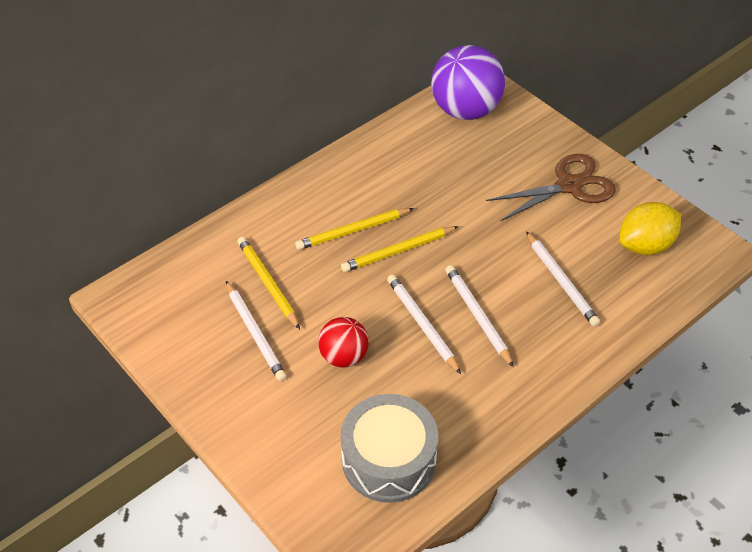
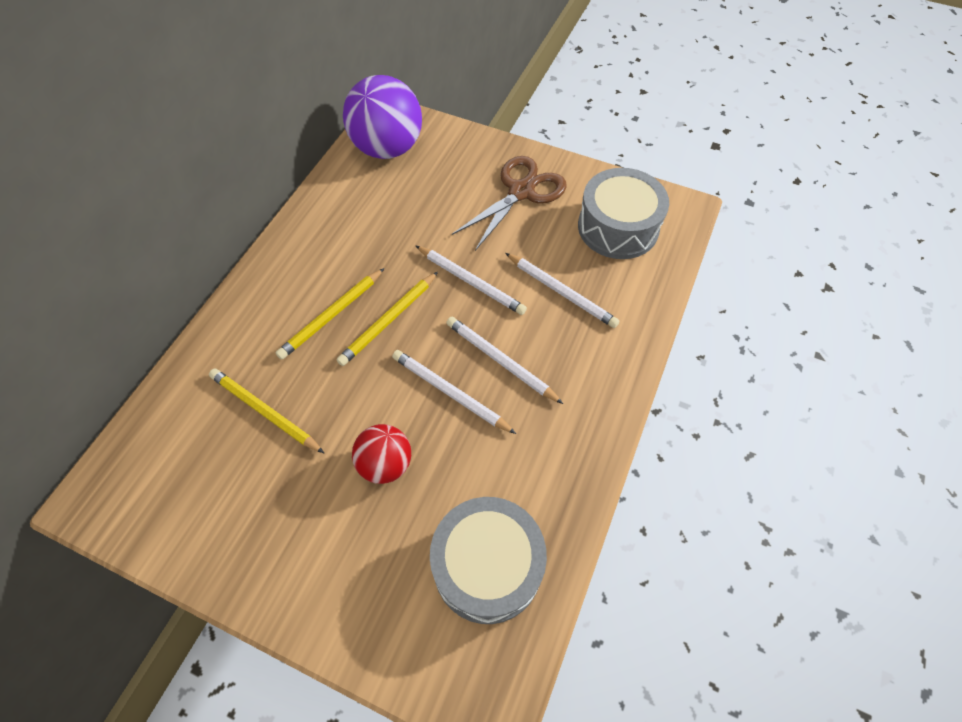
camera: 25 degrees left, 10 degrees up
white pencil [226,281,287,381] -> white pencil moved to [415,245,527,315]
yellow lemon [619,202,681,255] -> grey drum [578,168,669,259]

